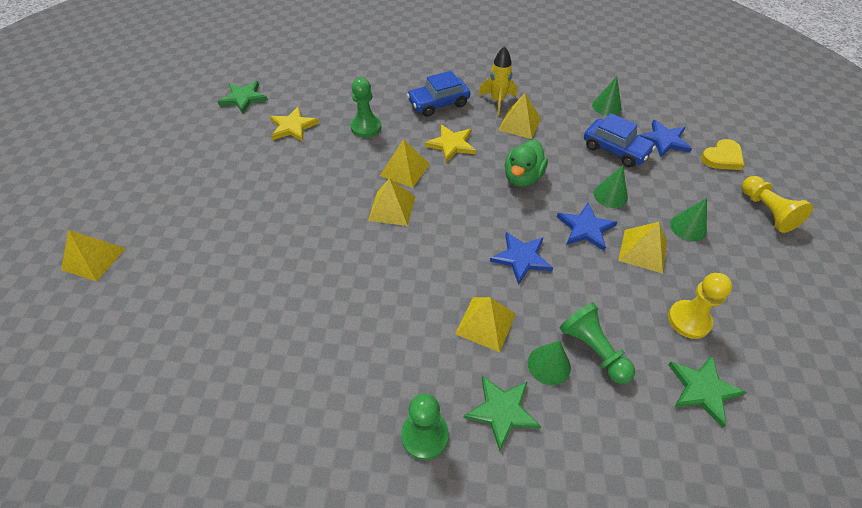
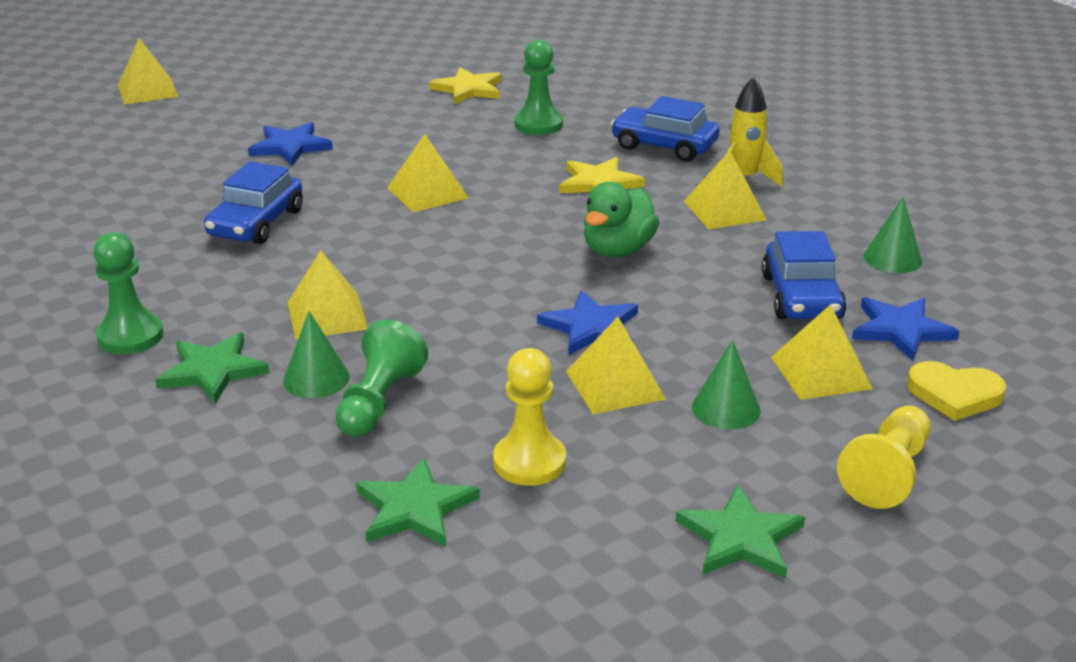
camera: 50 degrees right, 20 degrees down
green star [218,81,268,113] -> green star moved to [676,485,805,578]
yellow pyramid [380,139,430,188] -> yellow pyramid moved to [771,304,873,400]
blue star [490,232,553,285] -> blue star moved to [248,122,333,166]
green duck [505,139,548,187] -> green duck turned 45 degrees counterclockwise [584,182,659,257]
green cone [594,165,628,208] -> none
none -> blue car [204,161,303,244]

